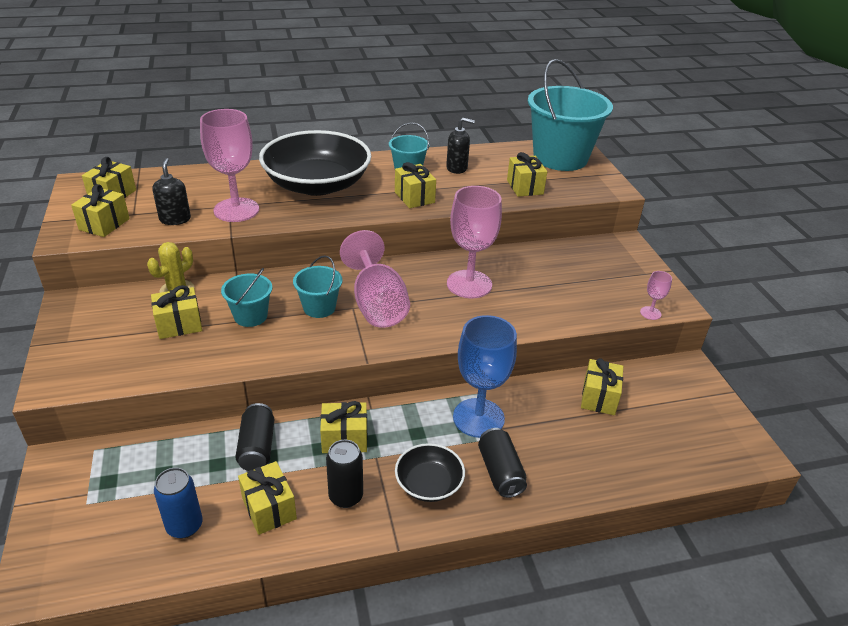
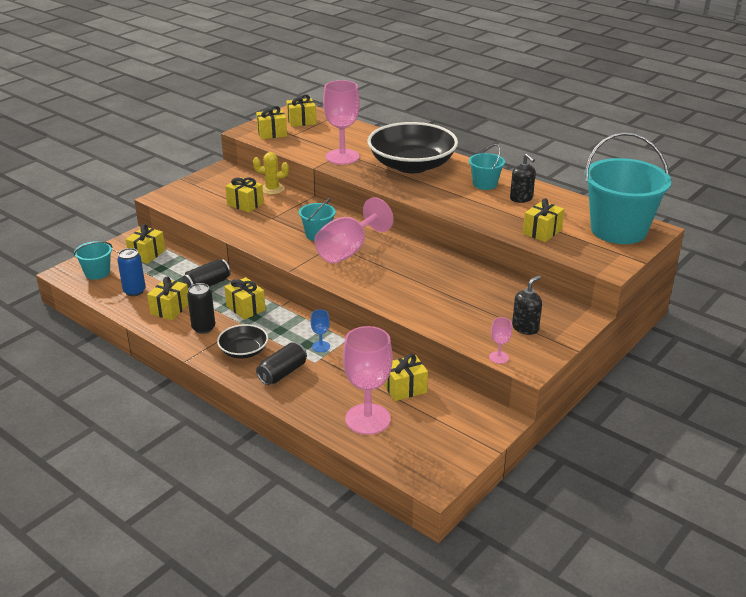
camera: 55 degrees right, 5 degrees down
black soap dispenser [153,158,191,225] -> black soap dispenser moved to [512,276,542,335]
turquoise bucket [221,268,273,327] -> turquoise bucket moved to [74,241,113,280]
yellow gift [395,162,436,208] -> yellow gift moved to [125,224,165,264]
pink goblet [447,186,502,298] -> pink goblet moved to [343,326,393,435]
blue goblet [453,315,517,438] -> blue goblet [311,310,330,352], size x0.44

